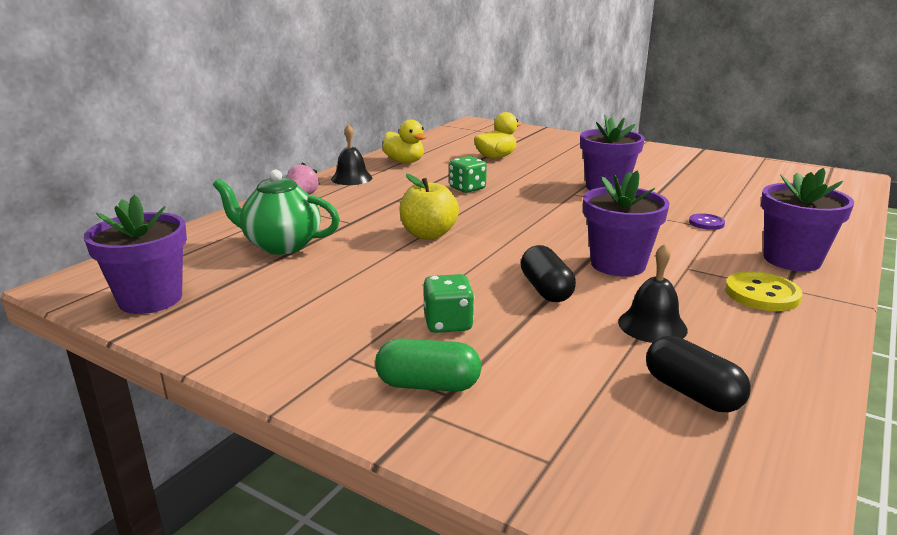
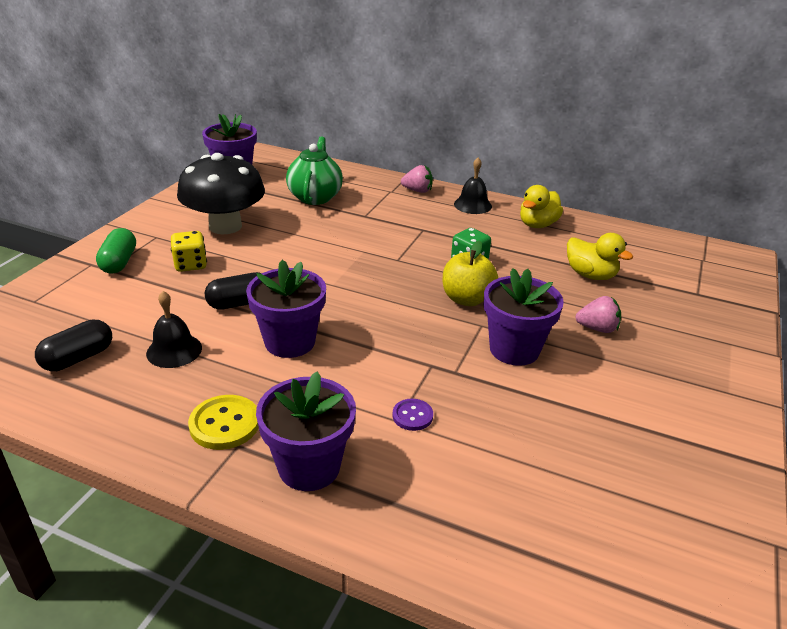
camera: 80 degrees right, 10 degrees up
yellow apple [400,174,459,240] -> yellow apple moved to [443,240,498,306]
green dice [423,274,475,333] -> yellow dice [171,231,207,272]
none -> black mushroom [177,153,265,234]
none -> pink strawberry [576,296,621,333]

